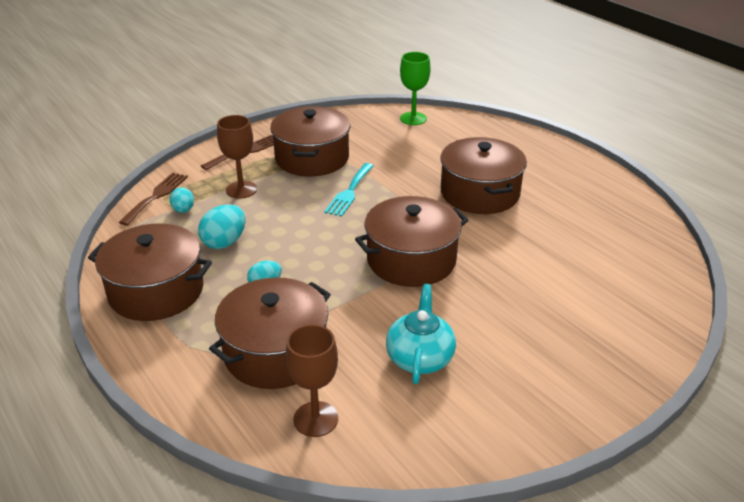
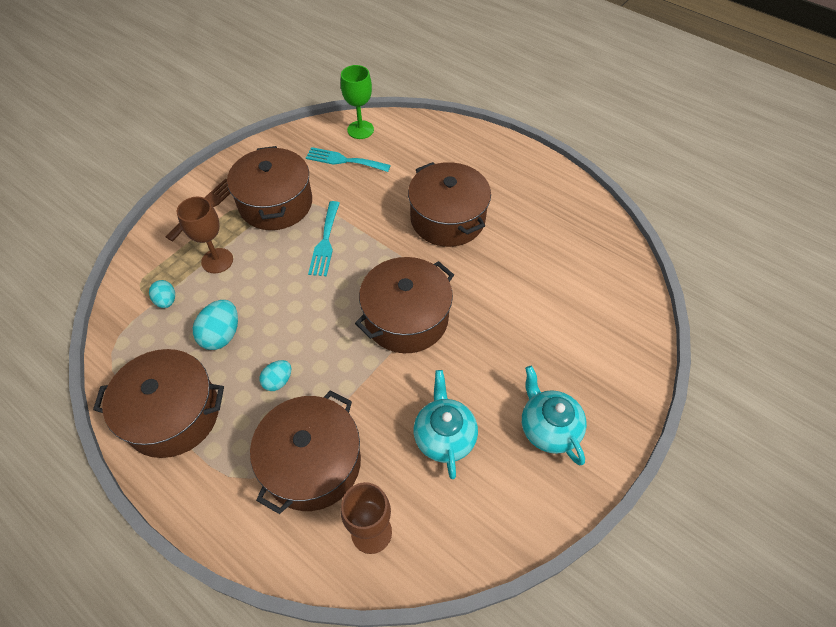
camera: 15 degrees left, 20 degrees up
brown fork [119,173,188,226] -> none
none -> turquoise fork [306,147,391,172]
none -> turquoise teapot [522,366,587,465]

